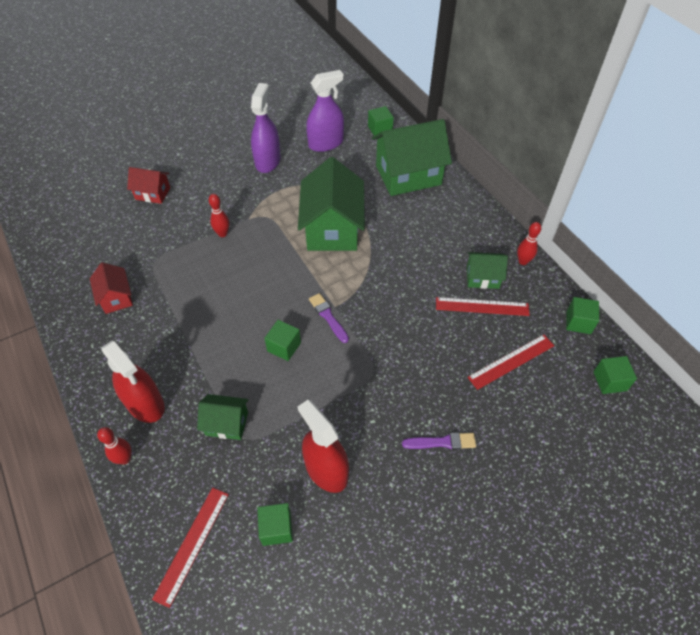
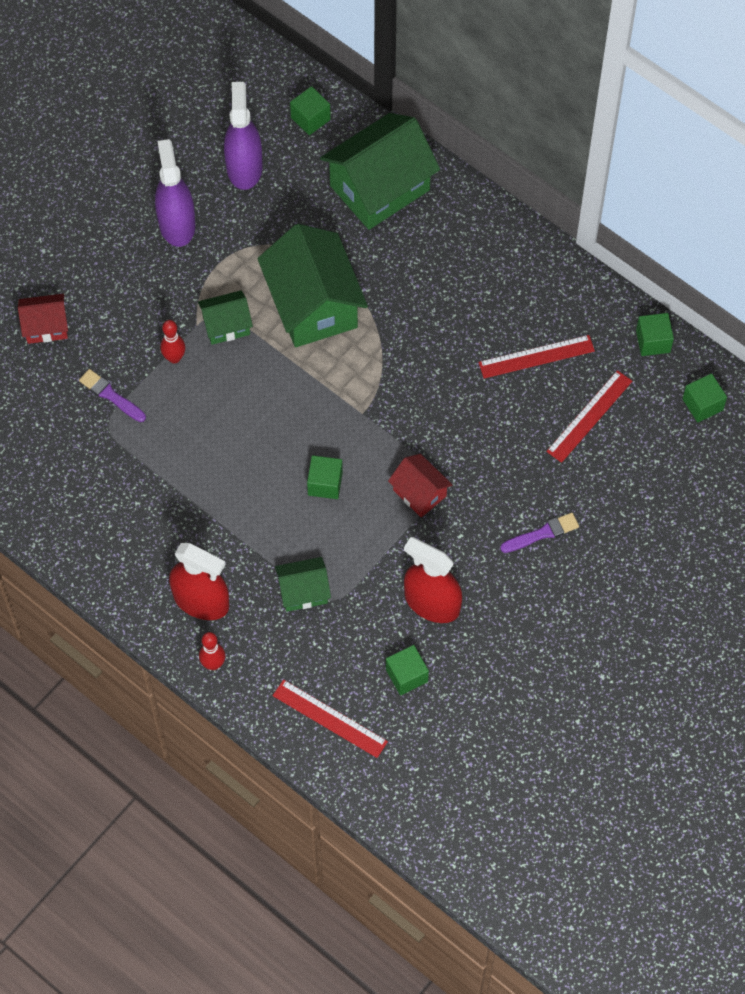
camera: 20 degrees left, 10 degrees up
red house [90,262,133,314] -> red house moved to [388,454,452,518]
red ruler [152,488,229,608] -> red ruler turned 60 degrees counterclockwise [273,680,388,758]
purple spray bottle [306,70,344,152] -> purple spray bottle turned 45 degrees counterclockwise [224,82,263,190]
purple brush [309,293,349,343] -> purple brush moved to [79,369,146,422]
green house [467,252,508,289] -> green house moved to [198,290,253,345]
red bowling pin [517,222,541,265] -> none

